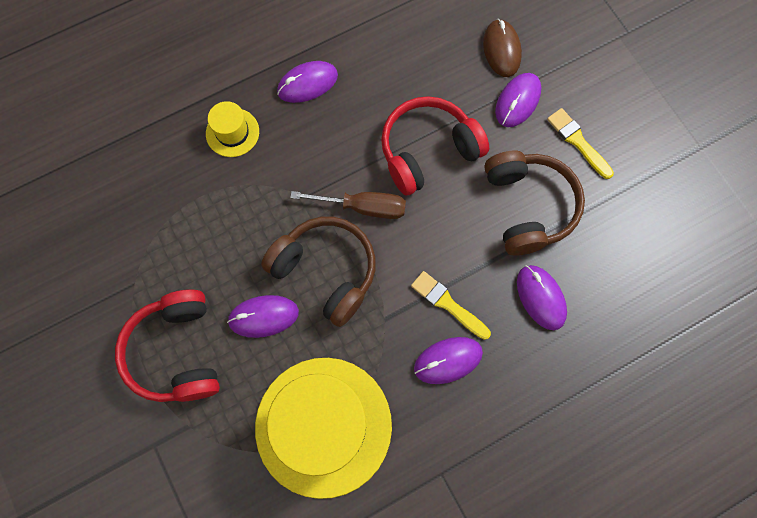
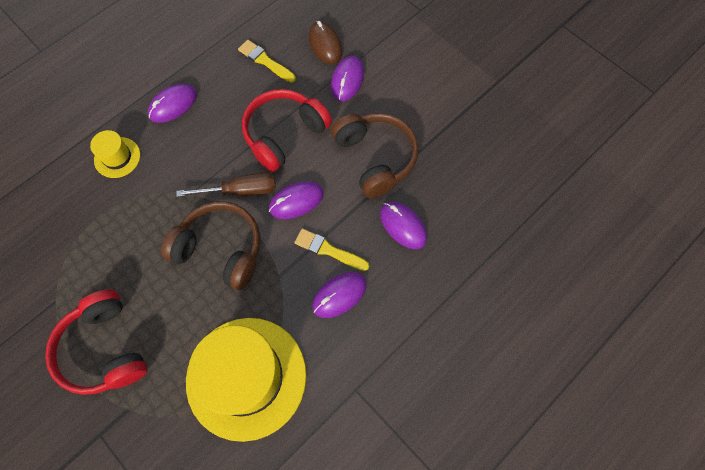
camera: 15 degrees left, 5 degrees down
purple mouse [227,295,299,338] -> purple mouse moved to [269,182,324,219]
yellow brush [547,108,614,179] -> yellow brush moved to [238,40,296,83]

